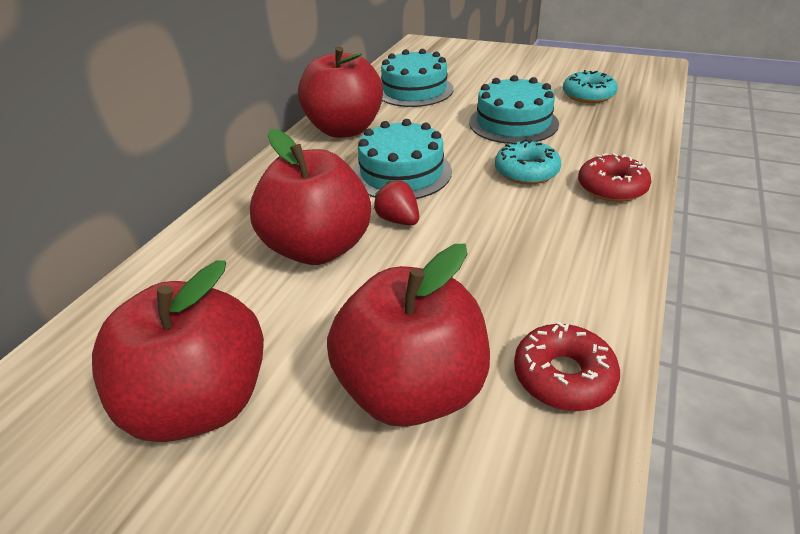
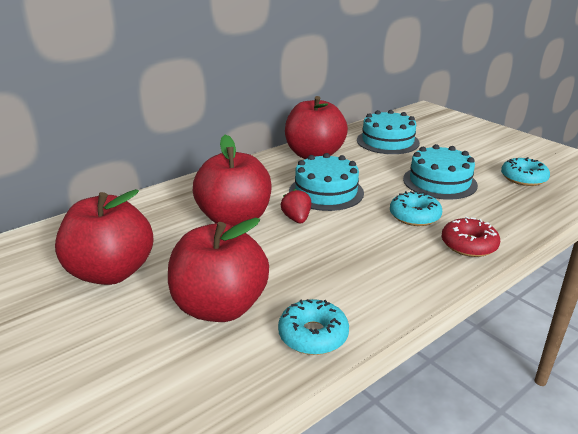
camera: 25 degrees right, 10 degrees down
red donut [514,322,620,411] -> turquoise donut [278,299,349,355]

